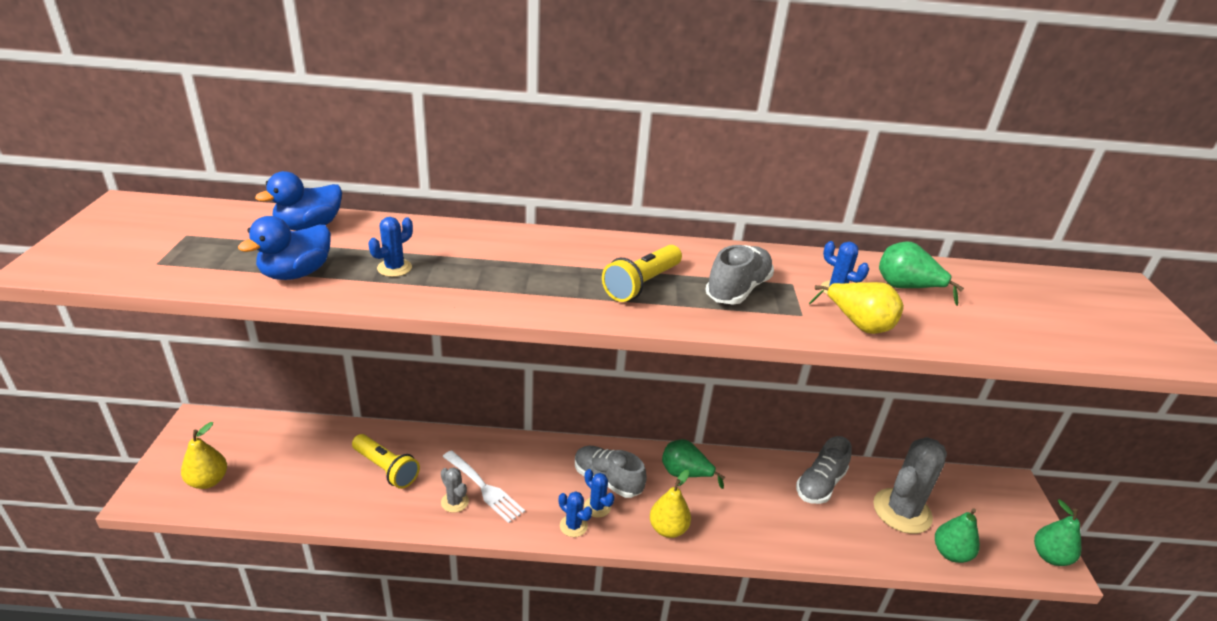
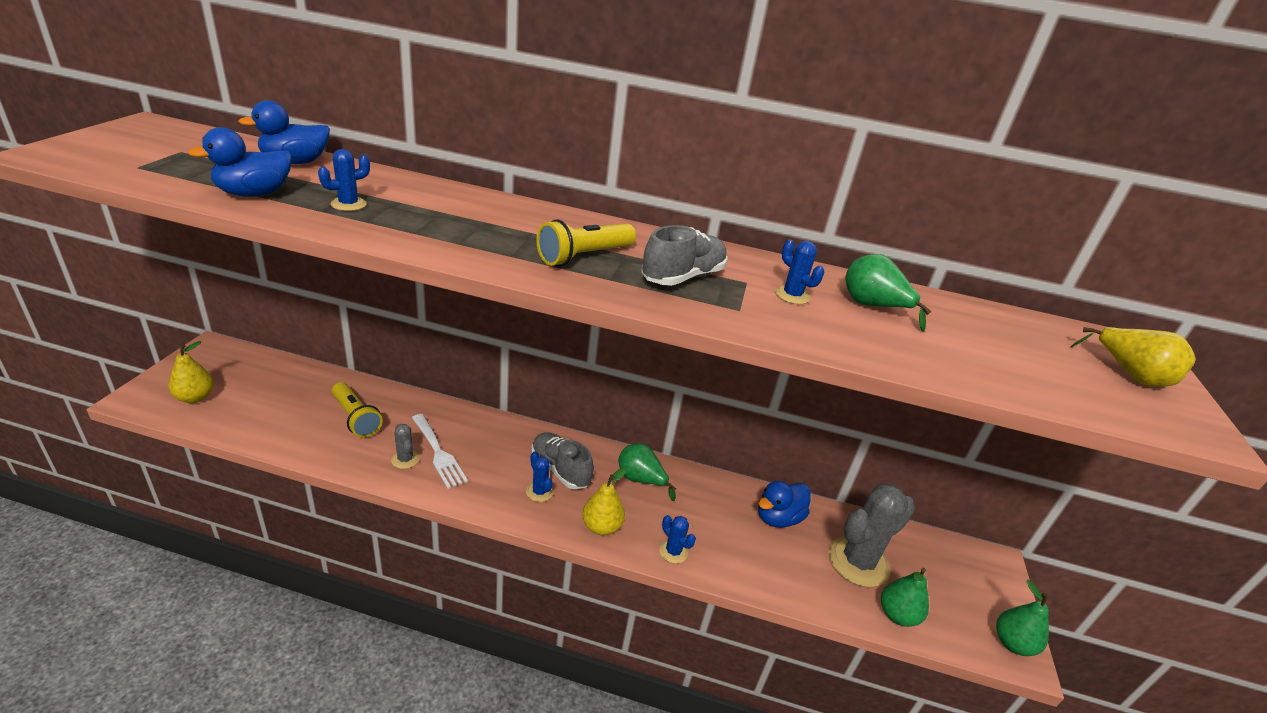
camera: 10 degrees right, 0 degrees up
blue cactus [559,491,592,537] -> blue cactus moved to [659,515,696,564]
grey shoe [796,436,852,504] -> blue duck [758,481,811,528]
yellow pear [809,282,904,334] -> yellow pear moved to [1071,327,1196,387]

